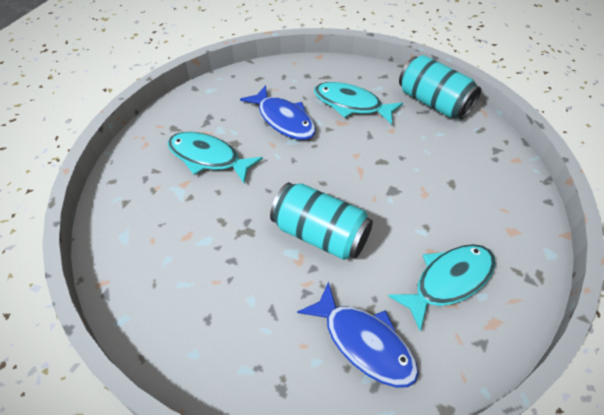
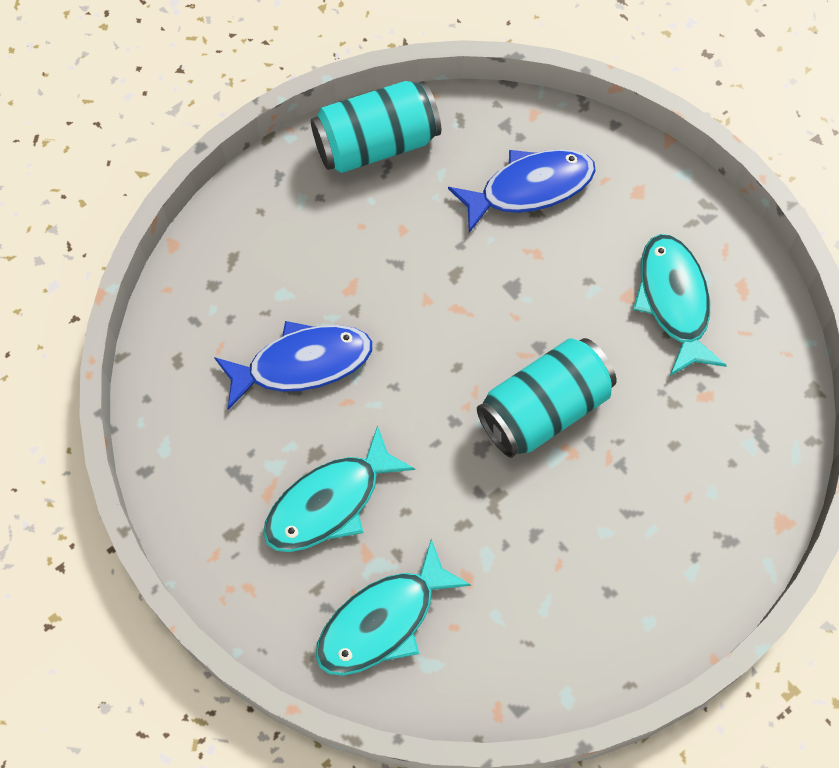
camera: 65 degrees left, 15 degrees up
blue fish [297,281,419,388] -> blue fish moved to [448,149,596,233]
turquoise fish [314,82,403,125] -> turquoise fish moved to [315,539,471,676]

